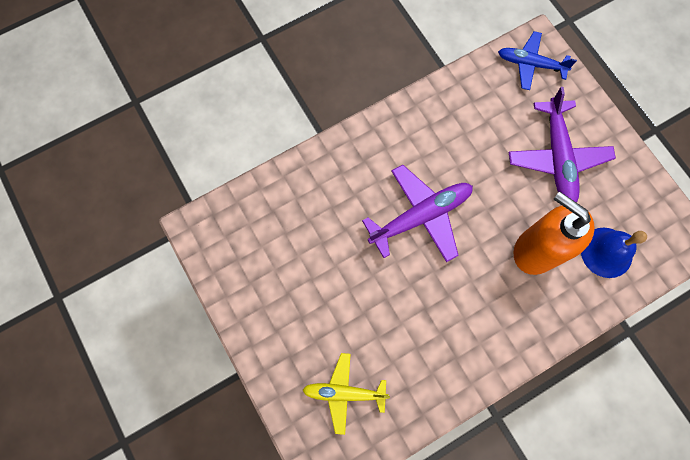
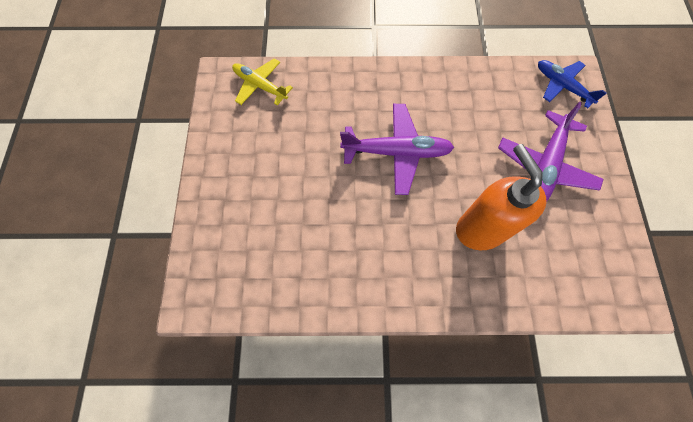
camera: 30 degrees right, 5 degrees down
yellow plane [303,353,390,435] -> yellow plane moved to [232,58,293,105]
blue bell [581,228,647,278] -> none

